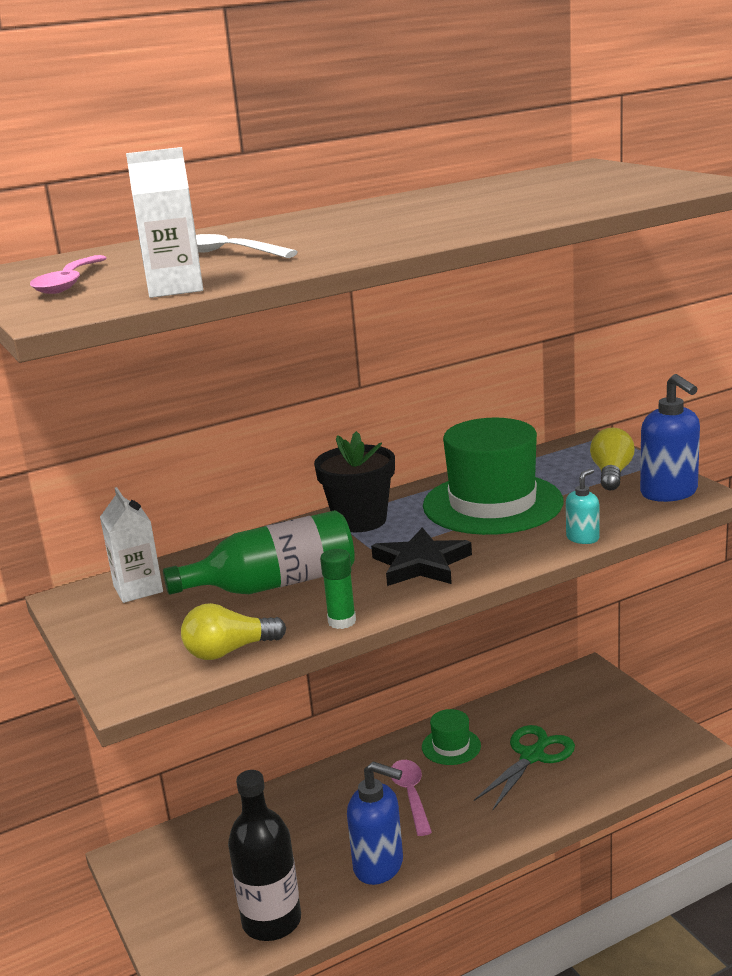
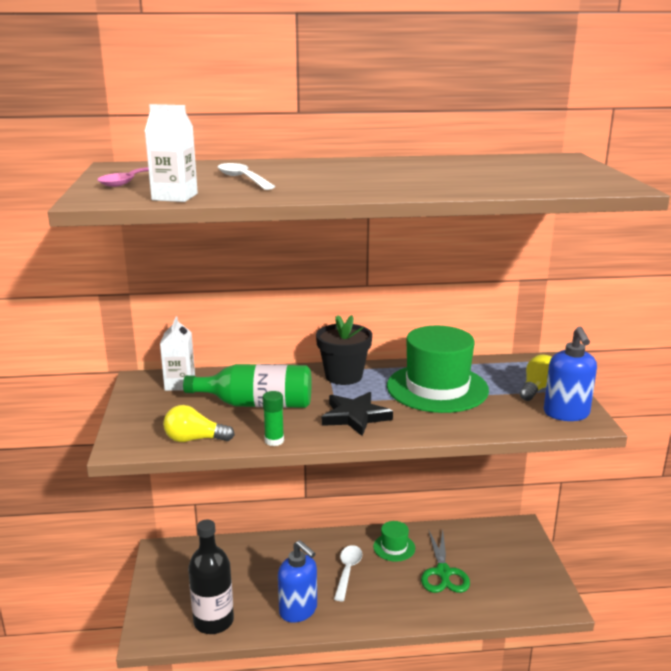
camera: 20 degrees right, 0 degrees up
pink spoon [392,760,432,836] -> white spoon [334,545,362,601]
green scissors [474,725,575,810] -> green scissors turned 120 degrees clockwise [421,530,470,593]
turquoise soap dispenser [566,468,599,544] -> none

